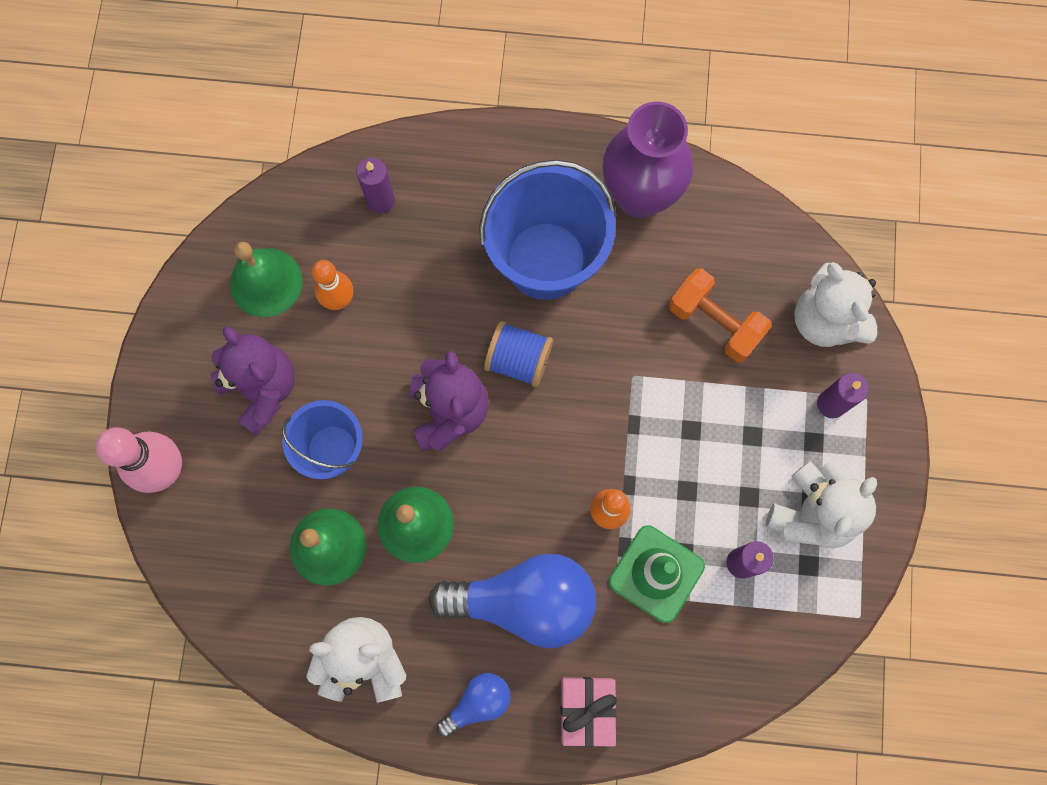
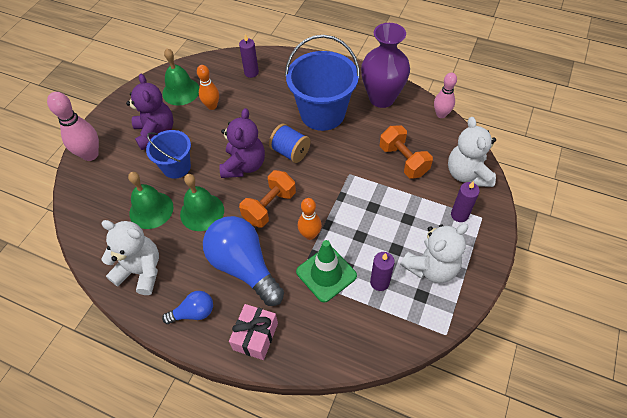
camera: 20 degrees right, 20 degrees down
blue light bulb [429,554,596,648] -> blue light bulb turned 150 degrees counterclockwise [203,216,284,306]
none -> orange dumbbell [239,170,296,227]
none -> pink bowling pin [434,73,457,118]

